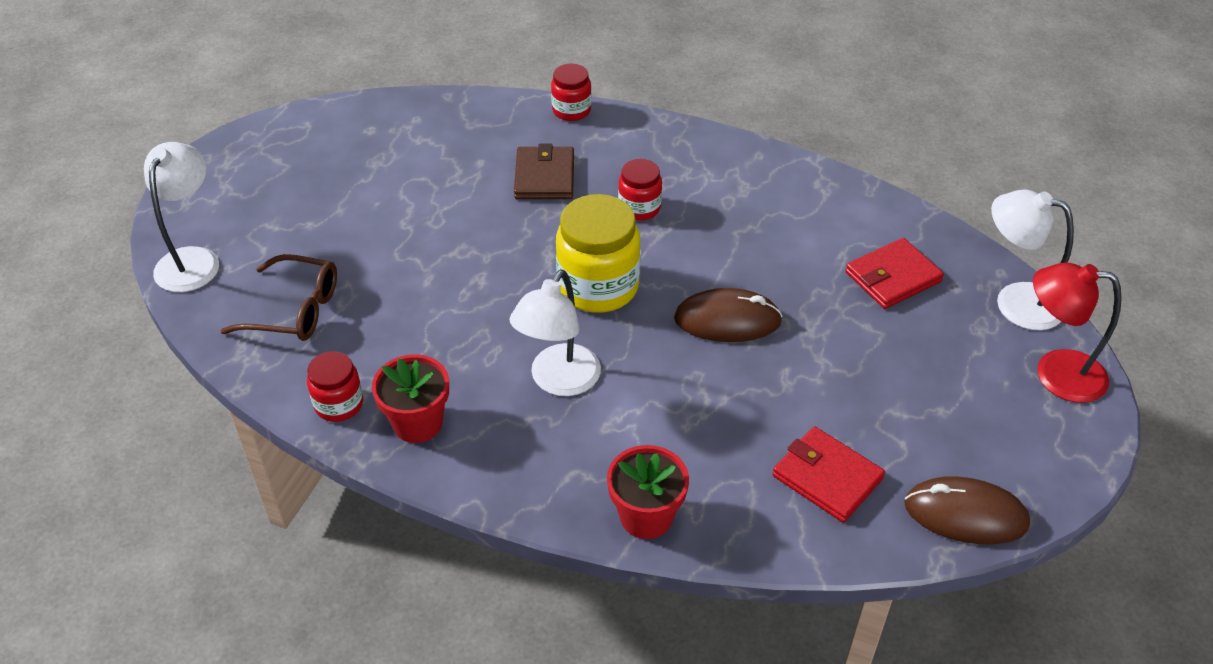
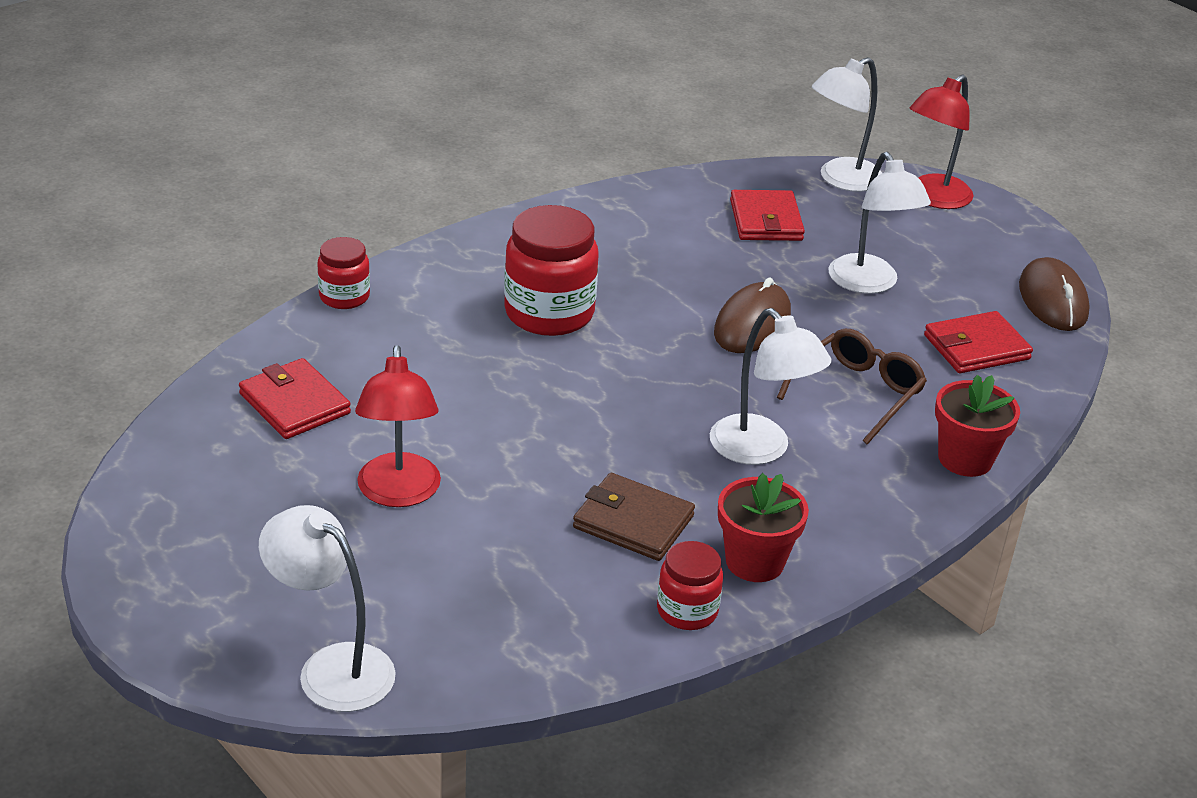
camera: 65 degrees left, 10 degrees down
brown glasses [221,254,337,341] -> brown glasses moved to [777,329,927,444]
brown wallet [514,143,574,199] -> brown wallet moved to [573,473,695,561]
yellow jar [556,194,641,313] -> none
red jar [618,159,662,221] -> red jar [504,205,599,336], size x1.79
brown mouse [904,476,1030,544] -> brown mouse turned 45 degrees counterclockwise [1019,257,1090,331]
none -> red wallet [239,358,351,439]
none -> red lamp [355,345,441,507]
none -> white lamp [829,152,931,294]

